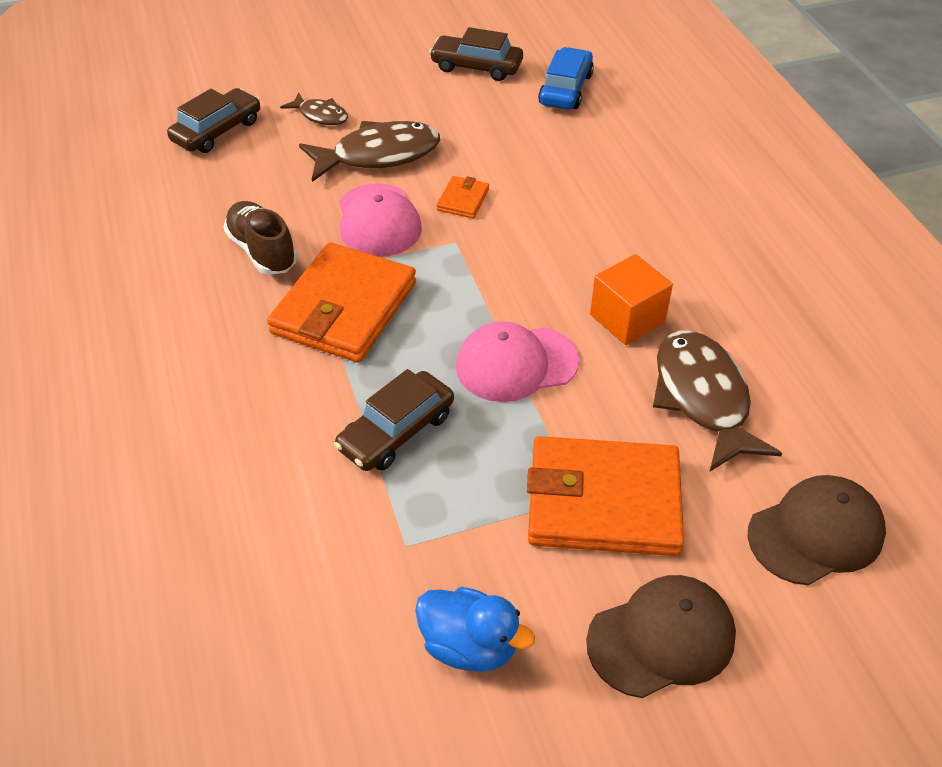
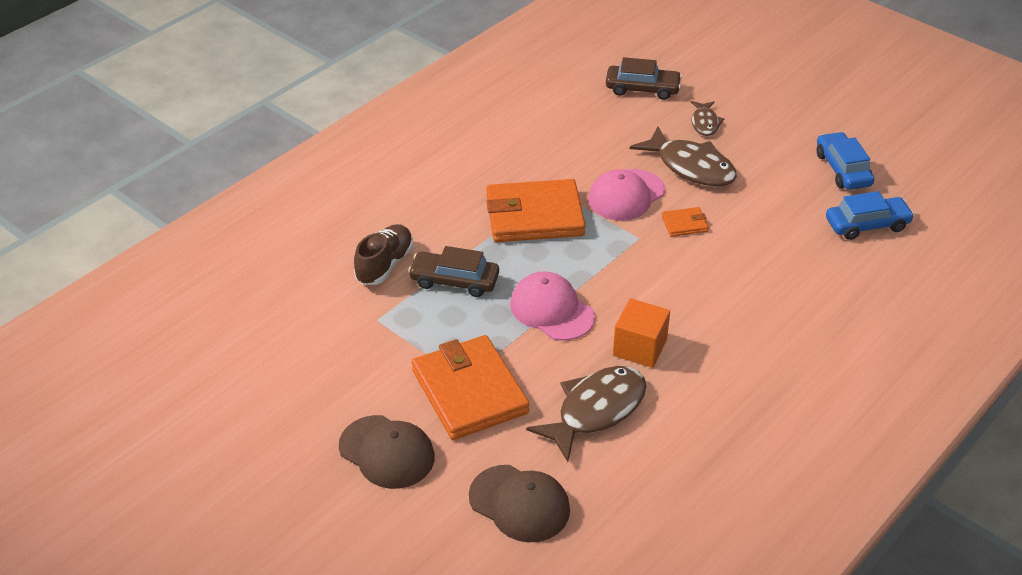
camera: 60 degrees right, 5 degrees down
brown shoe [223,201,297,275] -> brown shoe moved to [354,224,413,285]
blue duck [415,587,535,672] -> none
brown car [429,27,523,81] -> blue car [817,132,874,190]

